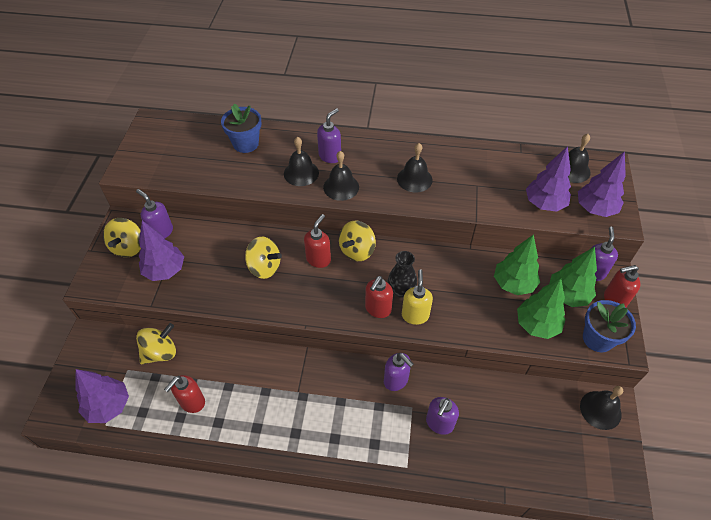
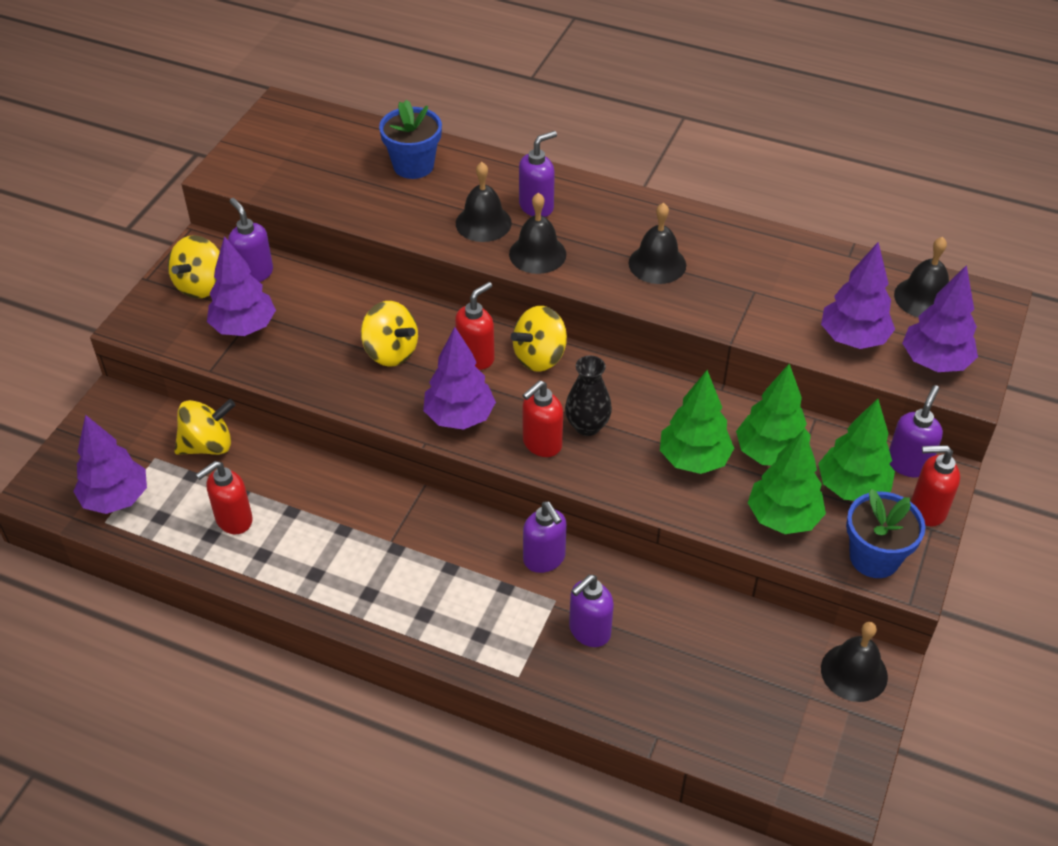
camera: 15 degrees right, 5 degrees down
yellow soap dispenser [402,269,433,325] -> none
none -> purple tree [423,327,496,430]
none -> green tree [660,370,734,474]

